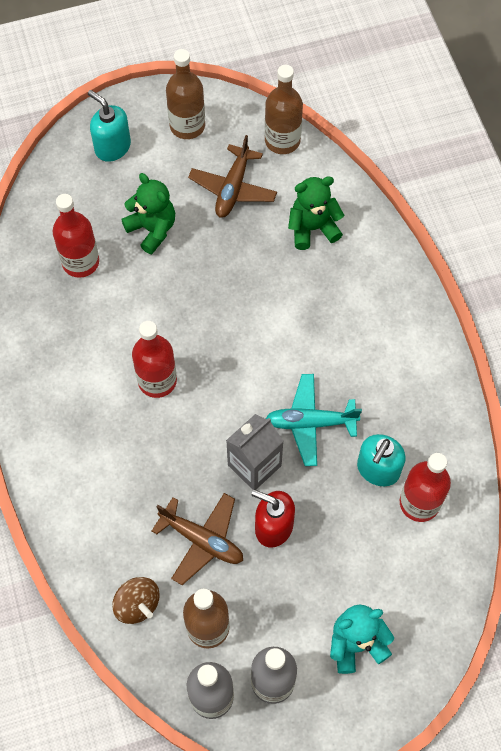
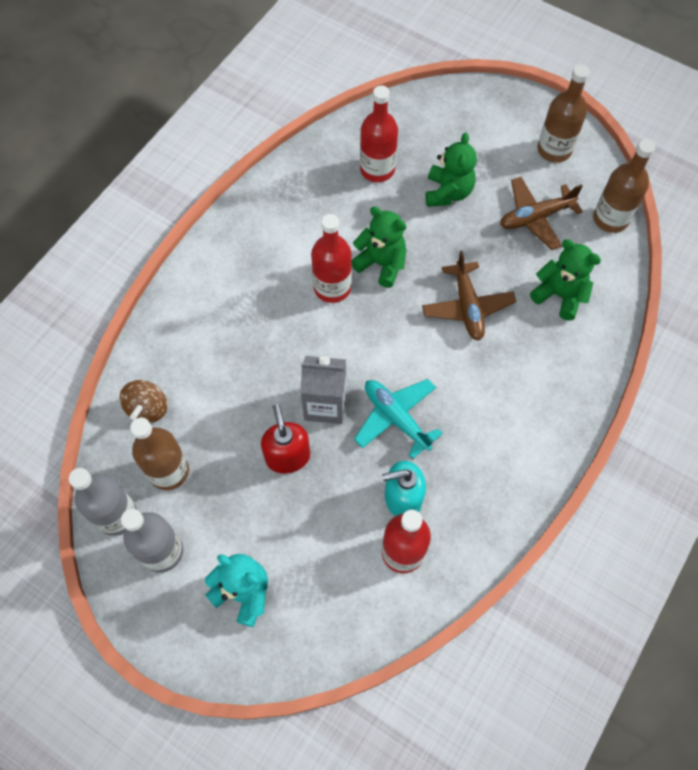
camera: 50 degrees right, 0 degrees up
turquoise soap dispenser [88,90,131,162] -> none
brown plane [152,493,243,585] -> brown plane moved to [422,251,516,340]
none -> green teddy bear [351,206,407,288]

